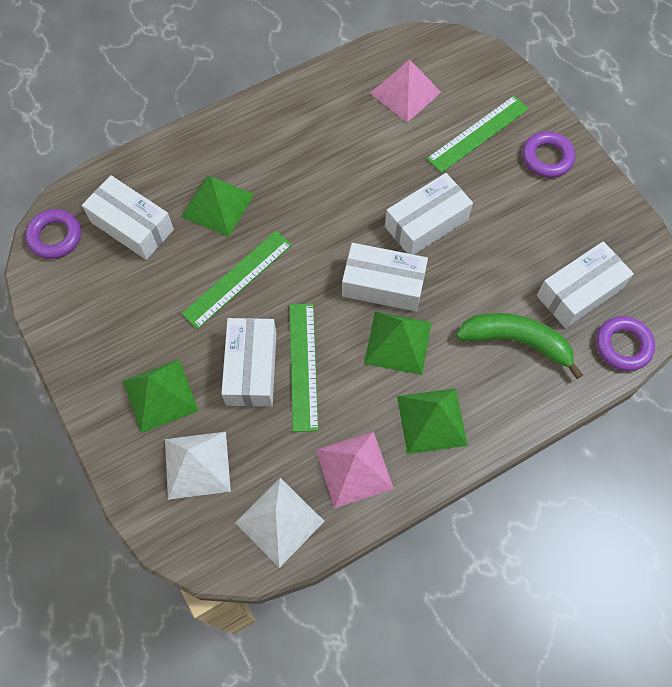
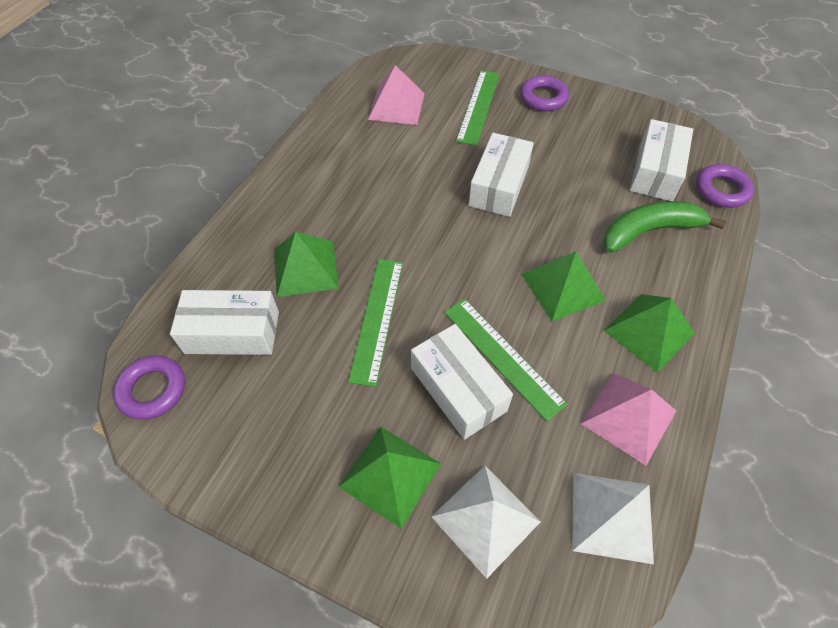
camera: 35 degrees left, 10 degrees down
white box [342,243,428,312] -> none

